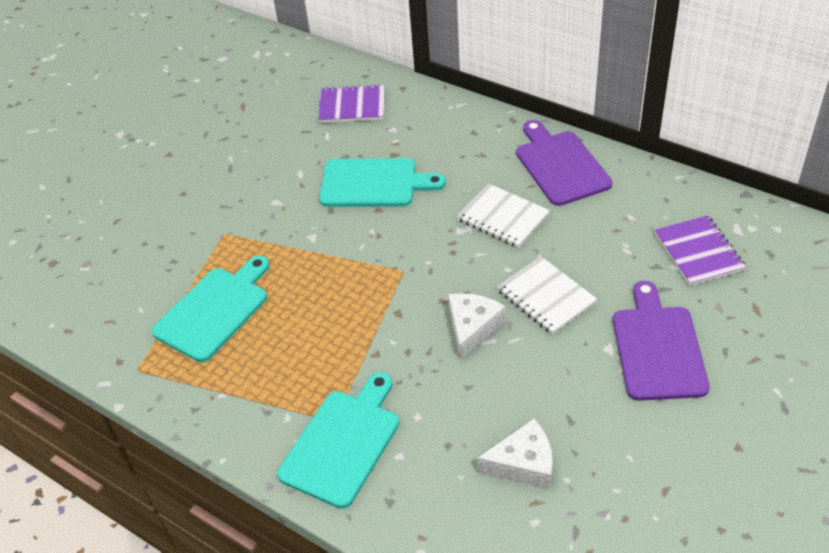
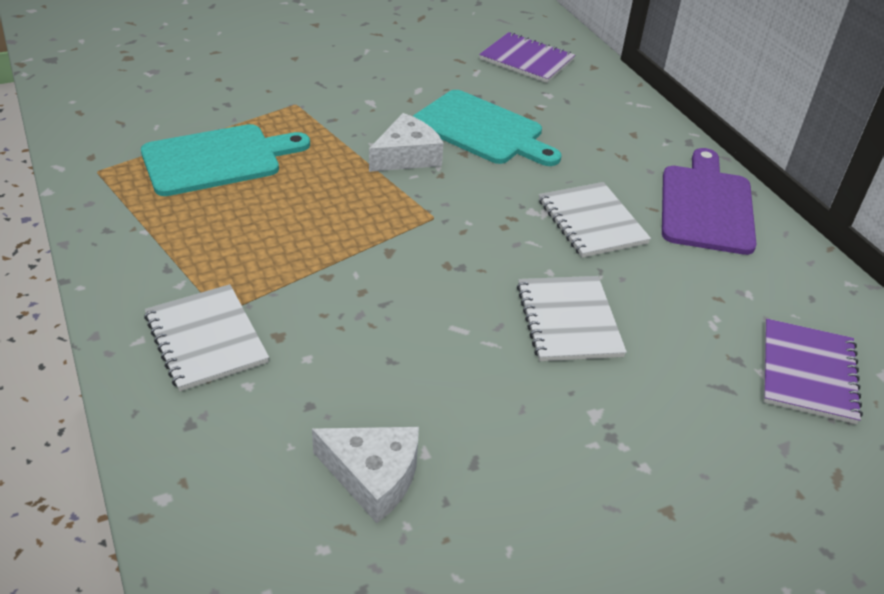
camera: 25 degrees right, 5 degrees down
turquoise cutting board [277,372,399,509] -> white notebook [144,284,269,391]
white cheese [449,293,505,360] -> white cheese moved to [369,113,444,172]
purple cutting board [613,281,710,401] -> none

